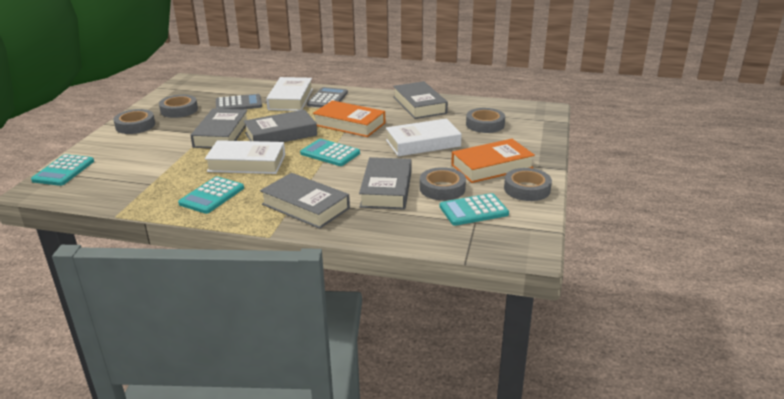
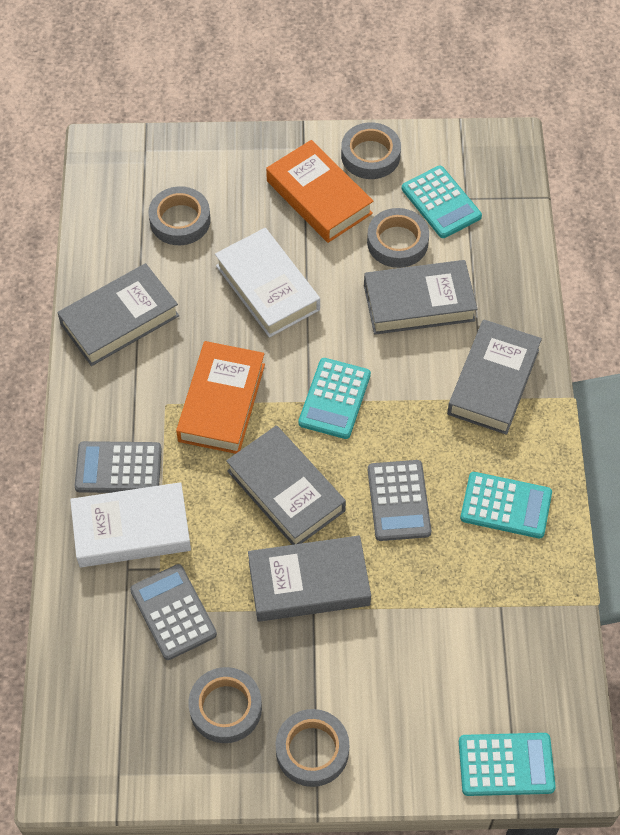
camera: 105 degrees left, 30 degrees up
white book [205,140,285,174] -> grey calculator [368,460,431,541]

